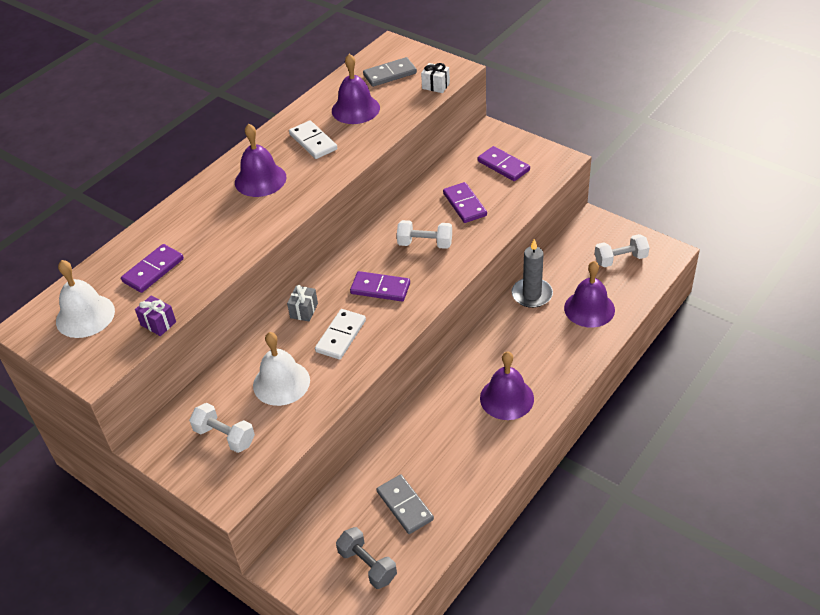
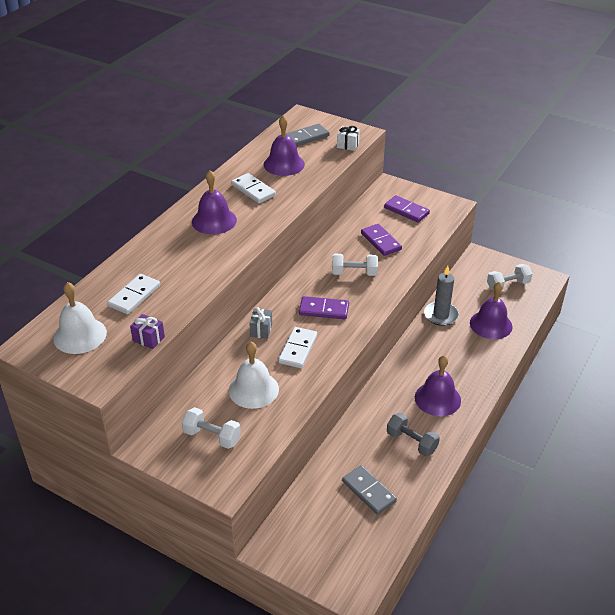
camera: 10 degrees left, 5 degrees down
purple domino [121,244,184,293] -> white domino [108,274,160,314]
grey dumbbell [336,527,397,589] -> grey dumbbell moved to [387,413,440,456]

